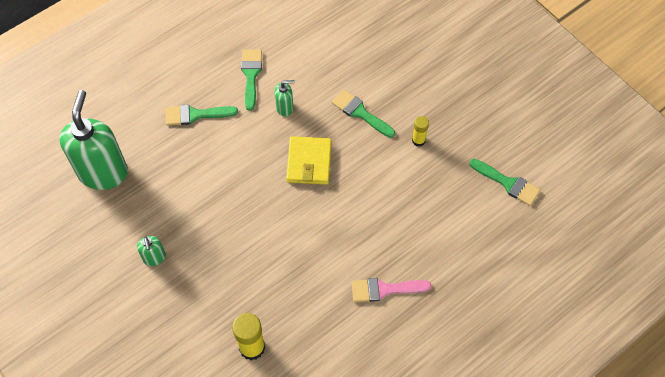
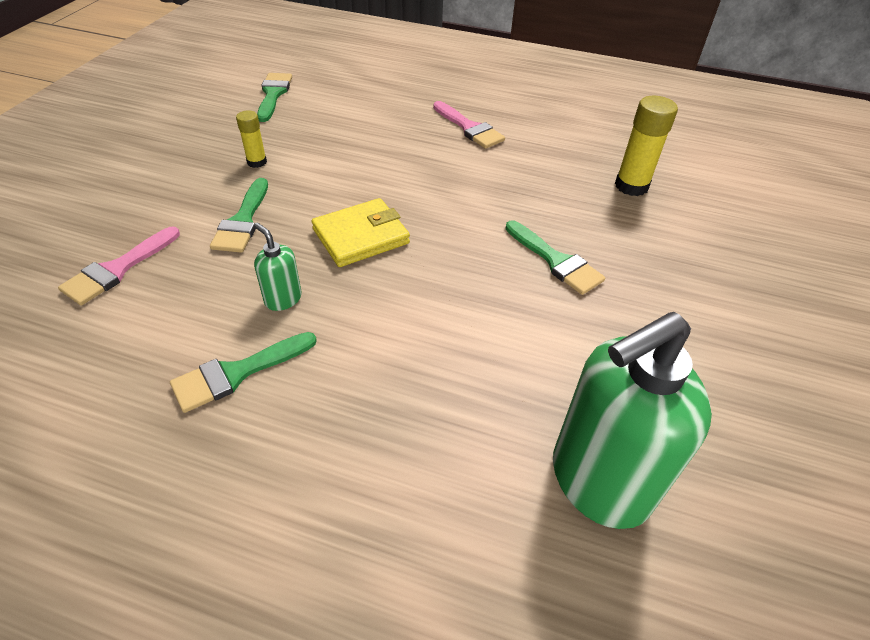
camera: 125 degrees left, 15 degrees down
green soap dispenser [137,236,166,266] -> none
green brush [166,104,238,126] -> green brush moved to [505,220,605,295]
none -> pink brush [58,227,180,306]

